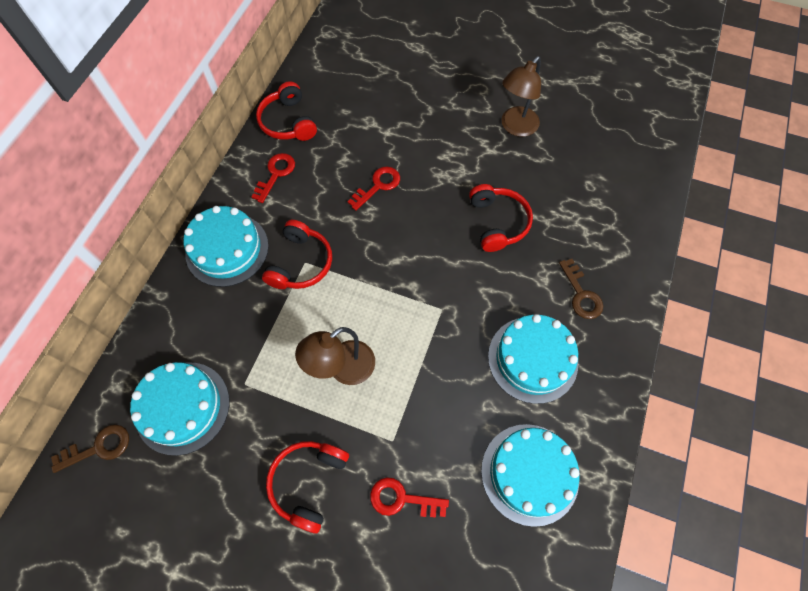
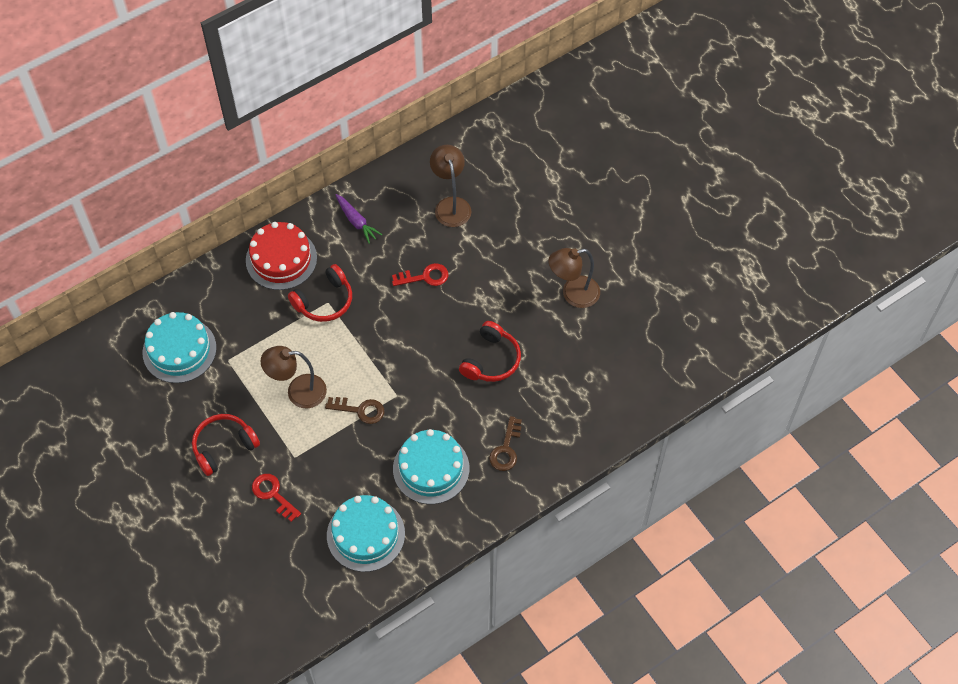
camera: 35 degrees right, 5 degrees down
brown key [51,425,129,473] -> brown key moved to [325,397,384,424]
turquoise cake [183,206,269,287] -> red cake [246,222,317,290]
red key [252,153,295,203] -> purple carrot [336,194,383,244]
red headphones [256,81,317,141] -> none
none -> brown lamp [430,145,471,227]

